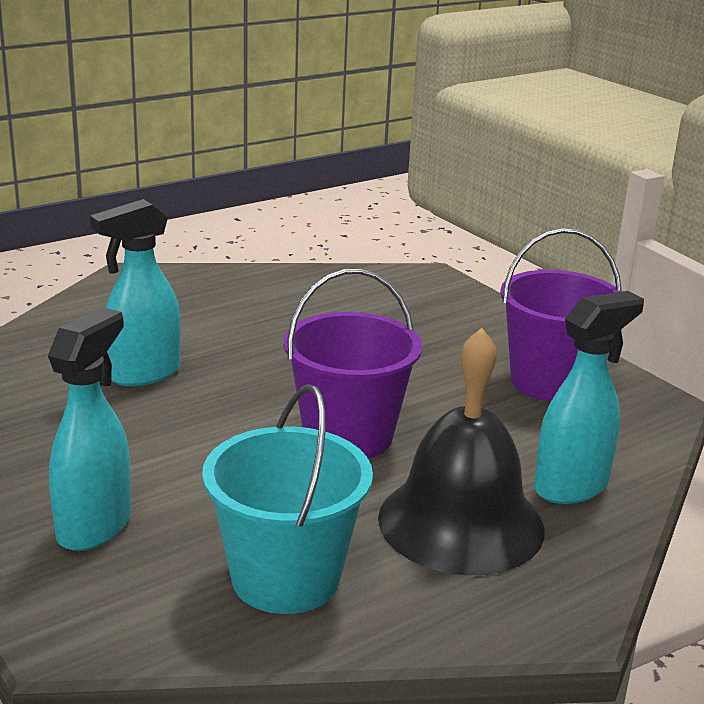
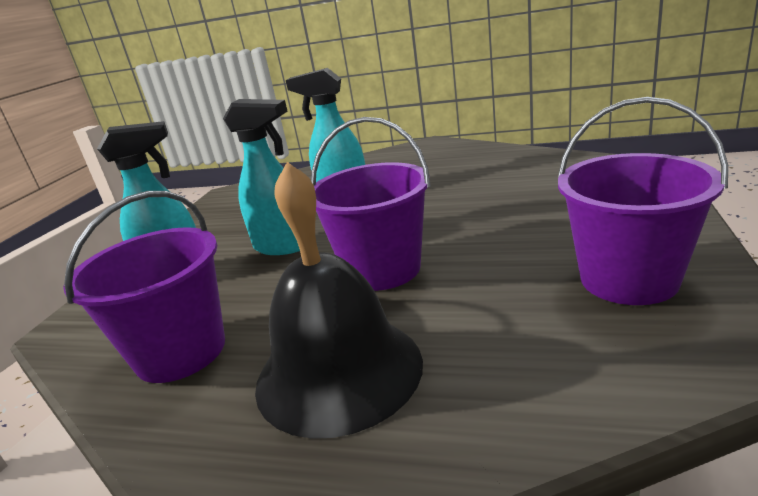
camera: 55 degrees right, 0 degrees up
turquoise bucket [202,384,373,614] -> purple bucket [63,191,225,383]
turquoise spray bottle [534,291,644,504] -> turquoise spray bottle moved to [223,99,300,255]

